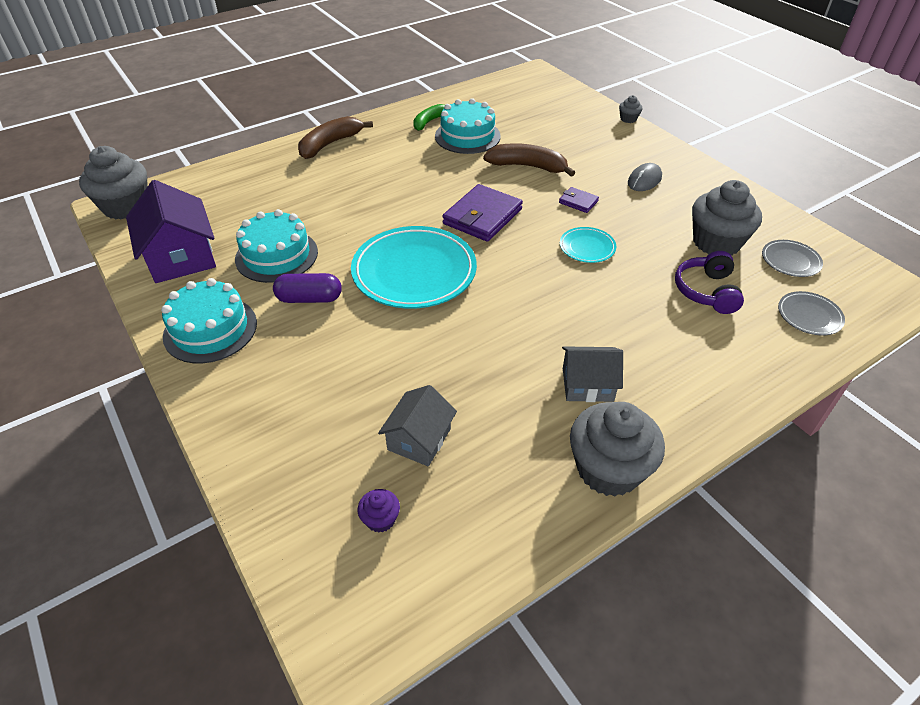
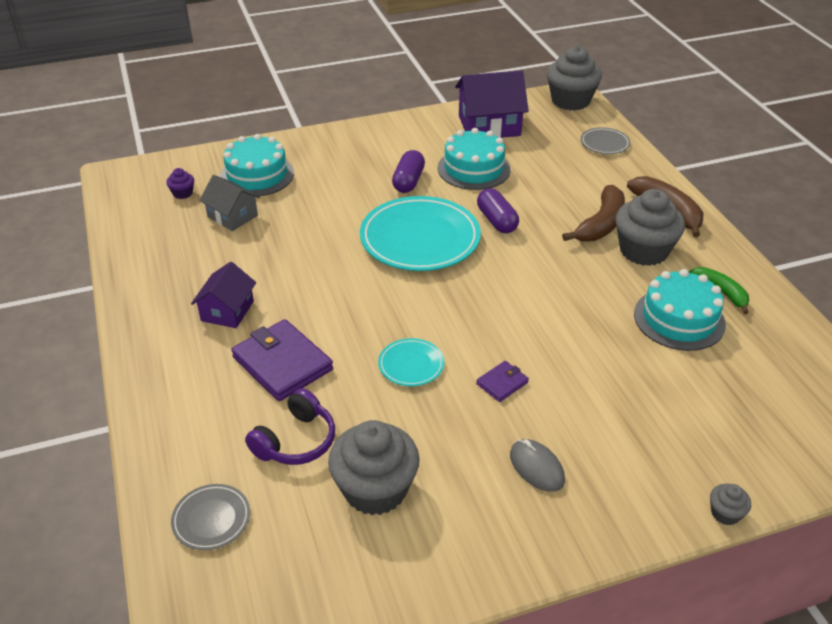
camera: 105 degrees right, 5 degrees down
turquoise cake [161,278,257,363] -> turquoise cake moved to [220,134,294,196]
purple wallet [442,184,523,242] -> purple wallet moved to [231,319,333,401]
brown banana [483,143,575,177] -> brown banana moved to [562,185,625,242]
grey house [562,346,623,402] -> purple house [191,262,256,328]
grey cupcake [570,402,665,497] -> grey cupcake moved to [615,189,685,266]
purple headphones [675,251,744,314] -> purple headphones turned 105 degrees clockwise [245,388,335,465]
grey plate [762,240,823,277] -> grey plate moved to [581,127,630,154]
none -> purple capsule [477,188,519,233]

